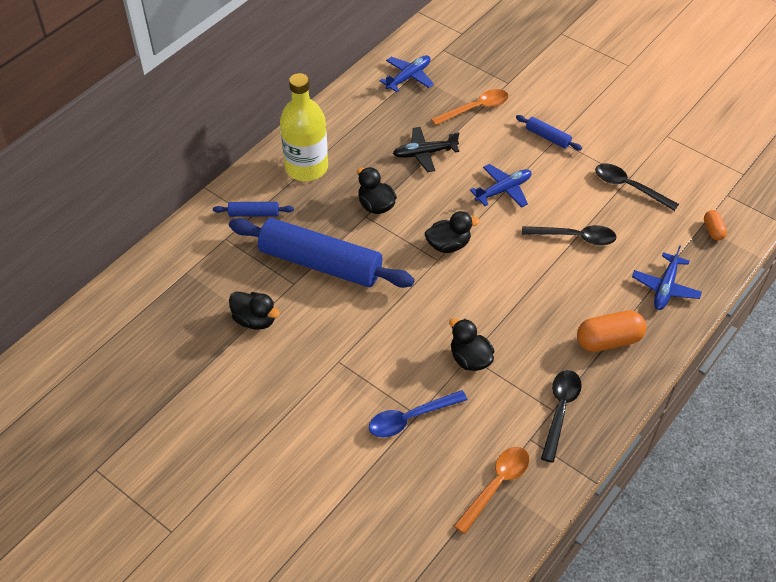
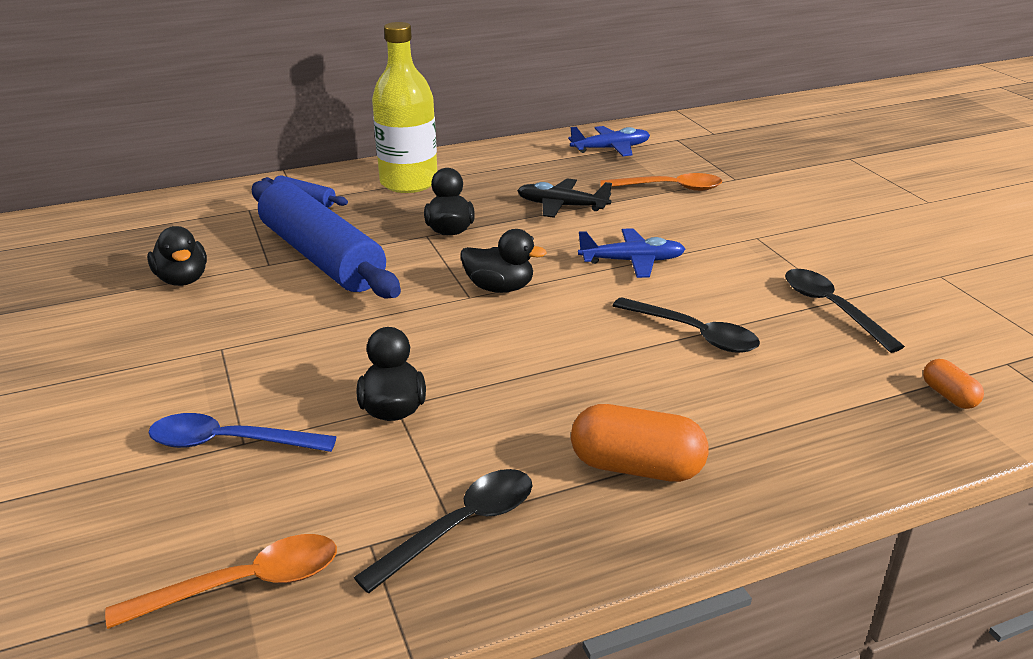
camera: 30 degrees right, 20 degrees down
blue rolling pin [516,115,582,150] -> none
blue plane [632,245,702,310] -> none
orange capsule [704,210,727,240] -> orange capsule turned 45 degrees counterclockwise [923,359,984,409]

